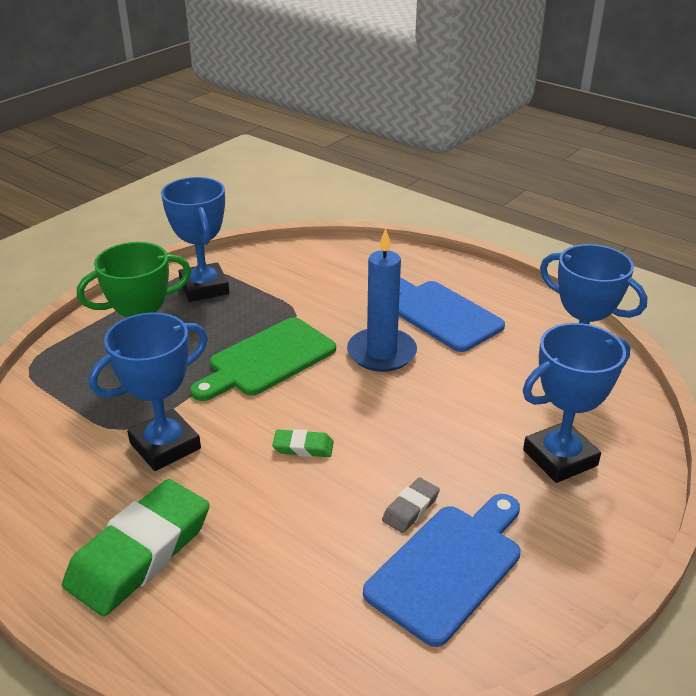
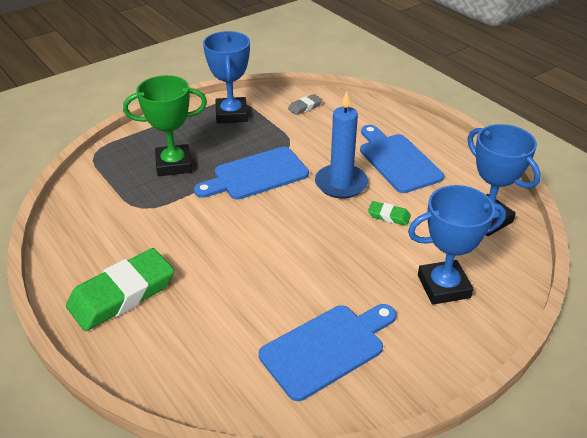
camera: 15 degrees right, 5 degrees up
blue trophy [89,312,208,471] -> none
green cutting board [190,318,336,401] -> blue cutting board [194,147,309,200]
green eraser [272,429,334,457] -> green eraser moved to [368,201,411,226]
grey eraser [382,478,440,533] -> grey eraser moved to [288,94,322,115]

